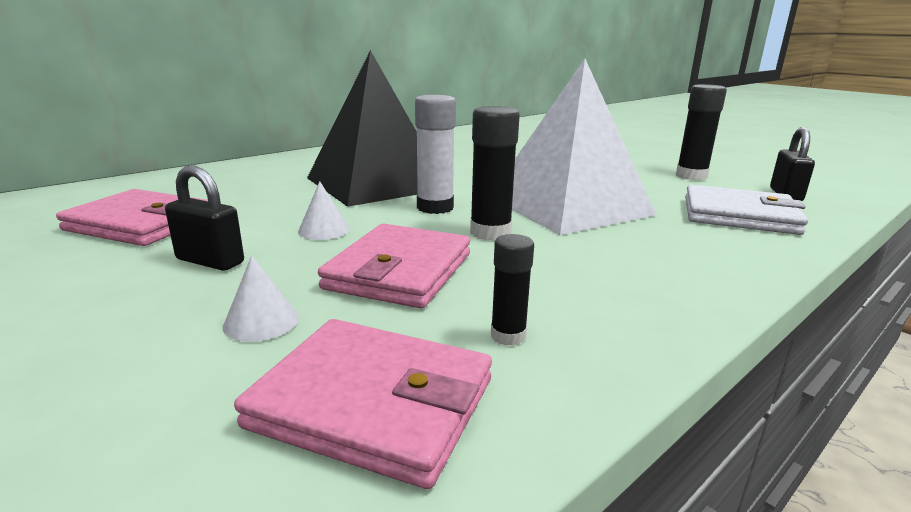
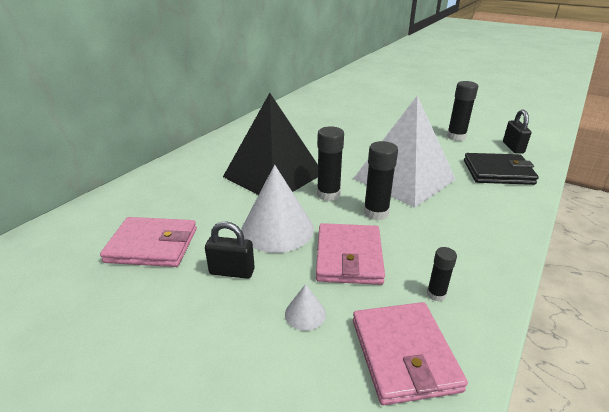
camera: 15 degrees left, 10 degrees up
pink wallet [234,319,492,489] -> pink wallet turned 75 degrees clockwise [353,302,468,405]
white cone [298,181,350,240] -> white cone [241,165,314,253], size x2.25
white glue stick [415,95,456,214] -> black glue stick [317,126,344,201]
white wallet [685,185,808,235] -> black wallet [464,153,539,185]

